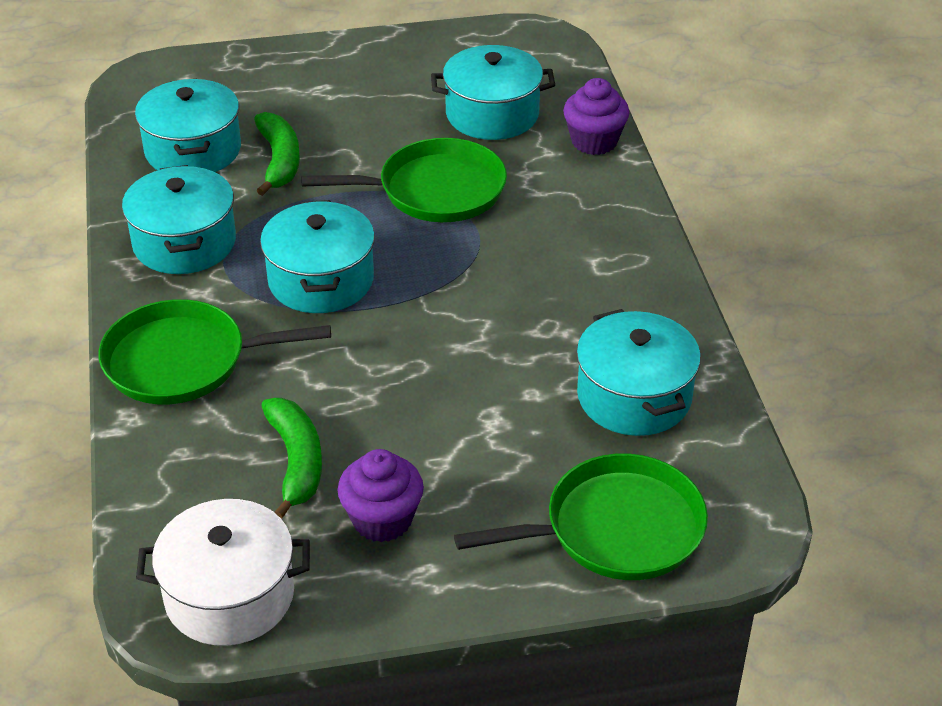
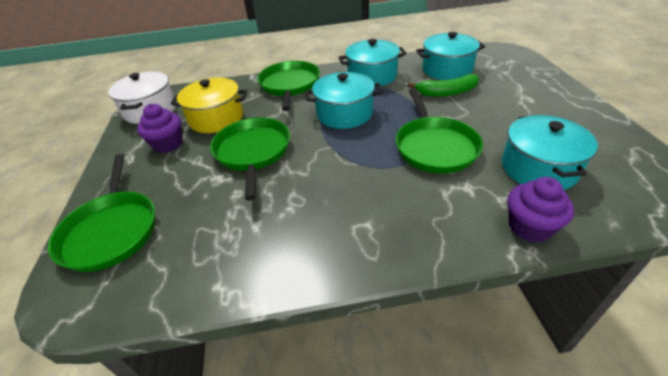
camera: 95 degrees right, 0 degrees up
green banana [261,398,322,519] -> yellow pot [171,78,247,133]
turquoise pot [576,309,701,436] -> none
none -> green pan [210,118,290,201]

